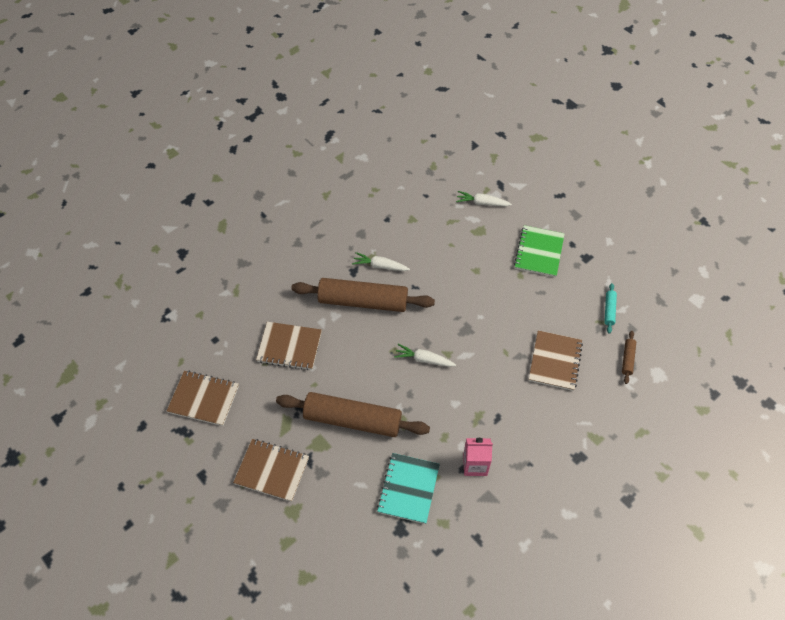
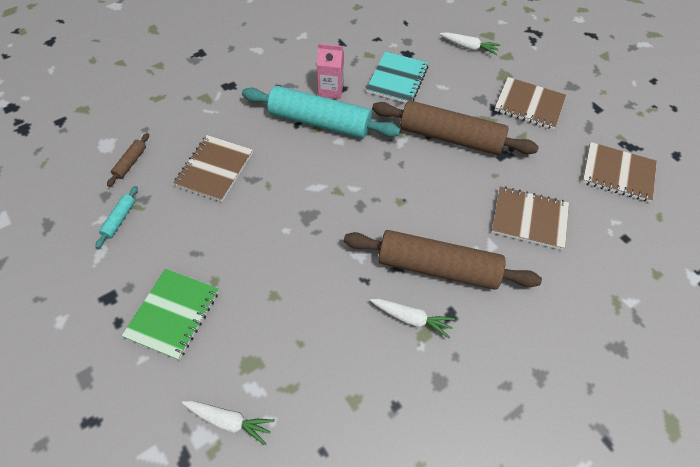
camera: 175 degrees left, 0 degrees up
white carrot [394,344,456,367] -> white carrot moved to [440,32,500,55]
none -> turquoise rolling pin [242,86,401,138]

